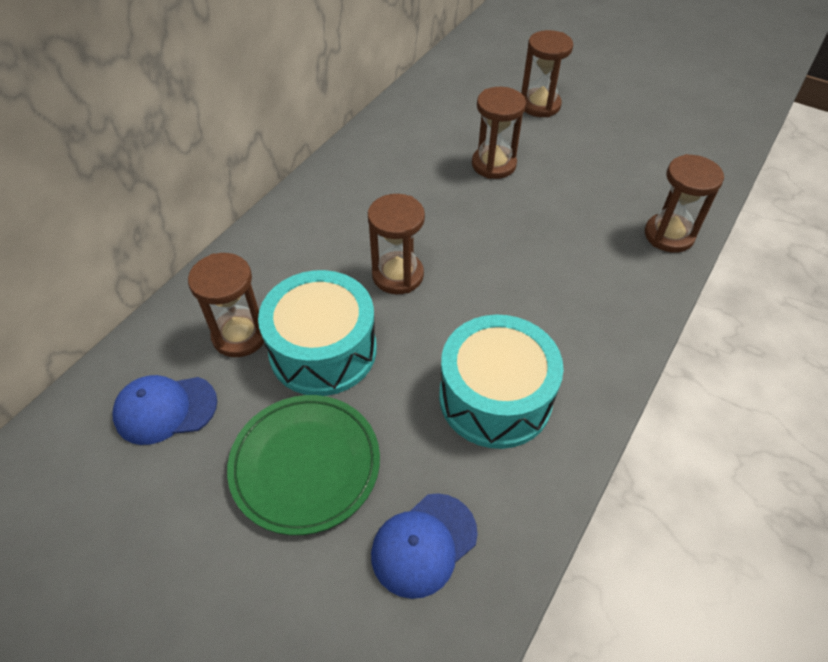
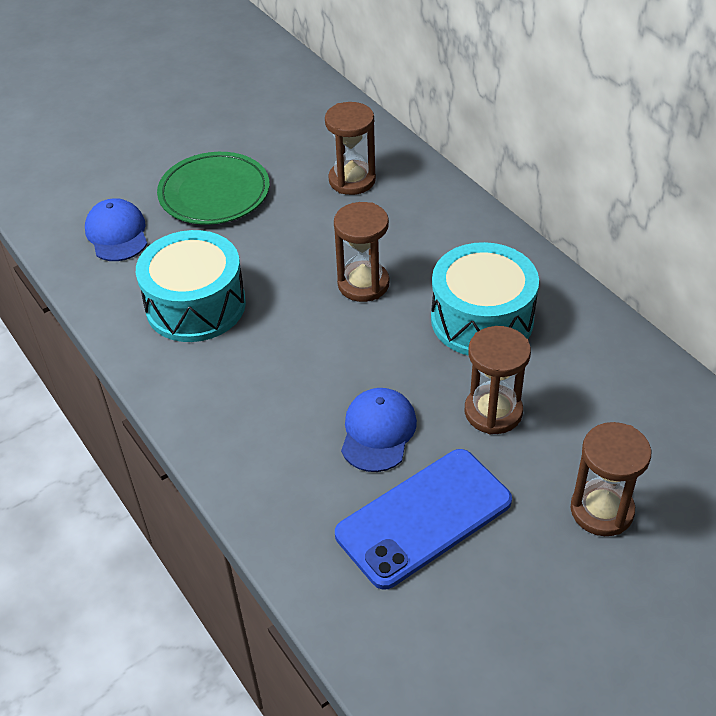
camera: 115 degrees right, 5 degrees down
blue cap [112,375,217,445] -> blue cap moved to [341,388,417,472]
turquoise drum [258,270,377,396] -> turquoise drum moved to [431,242,539,356]
brown hourglass [645,154,724,253] -> none
none -> blue phone [335,449,512,590]

